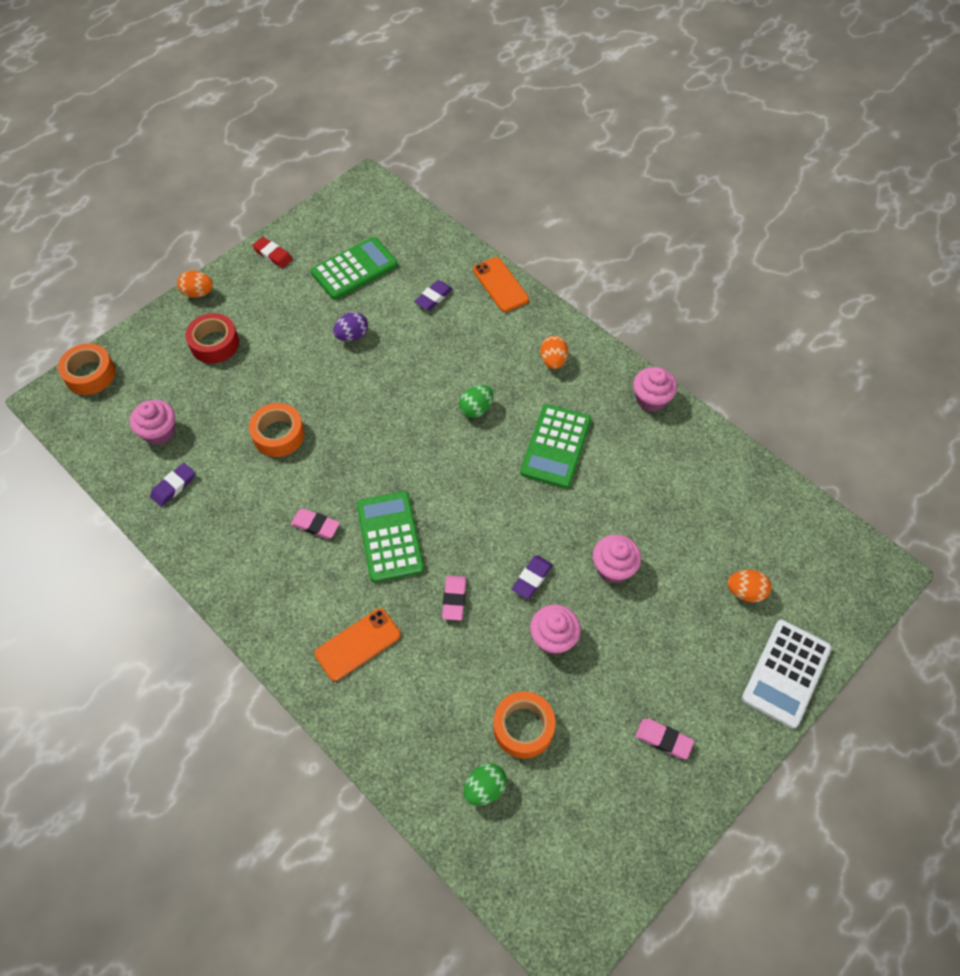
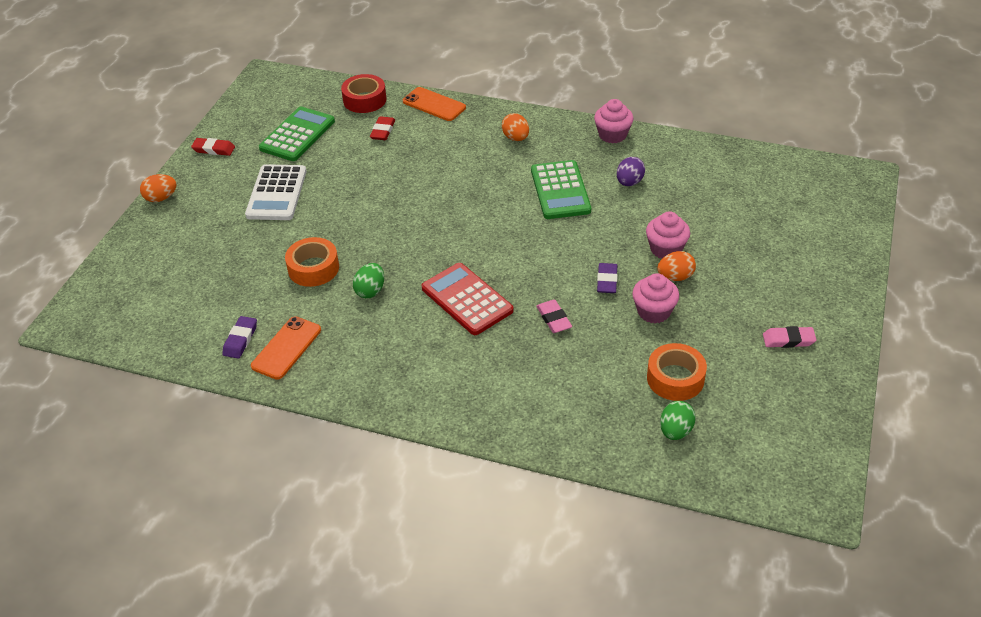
camera: 25 degrees left, 15 degrees down
orange tape [58,343,116,395] -> none
pink cupcake [130,400,175,445] -> none
red tape [185,313,239,364] -> red tape moved to [341,74,386,113]
pink eraser [291,509,340,539] -> none
orange phone [315,608,401,681] -> orange phone moved to [251,316,321,380]
purple egg [333,312,368,341] -> purple egg moved to [617,157,645,186]
green calculator [357,491,424,583] -> red calculator [421,263,514,335]
purple eraser [414,280,453,310] -> red eraser [370,116,395,140]
green egg [459,385,493,418] -> green egg moved to [353,263,384,298]
orange egg [727,570,771,602] -> orange egg moved to [657,251,696,281]
white calculator [742,620,832,729] -> white calculator moved to [245,164,307,220]

